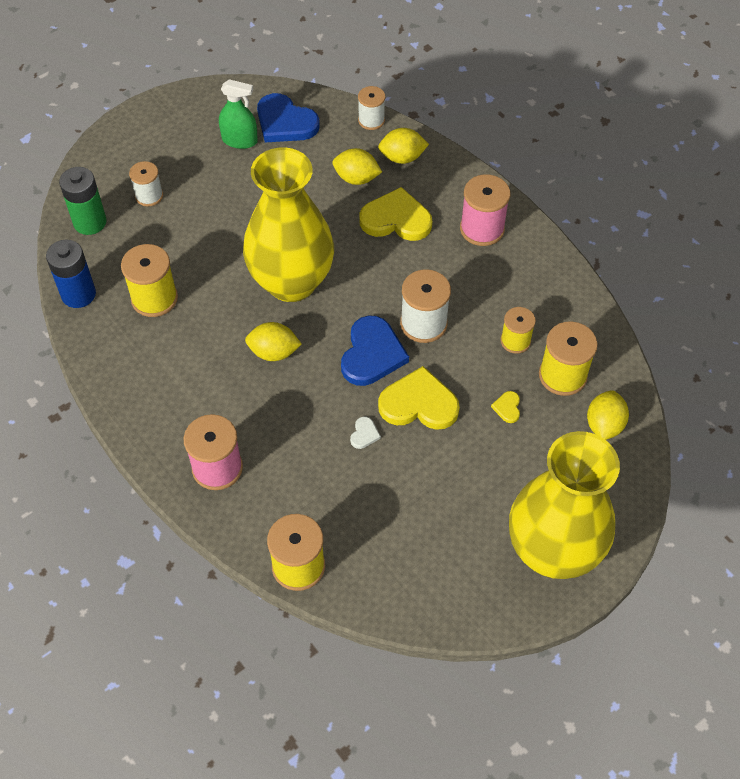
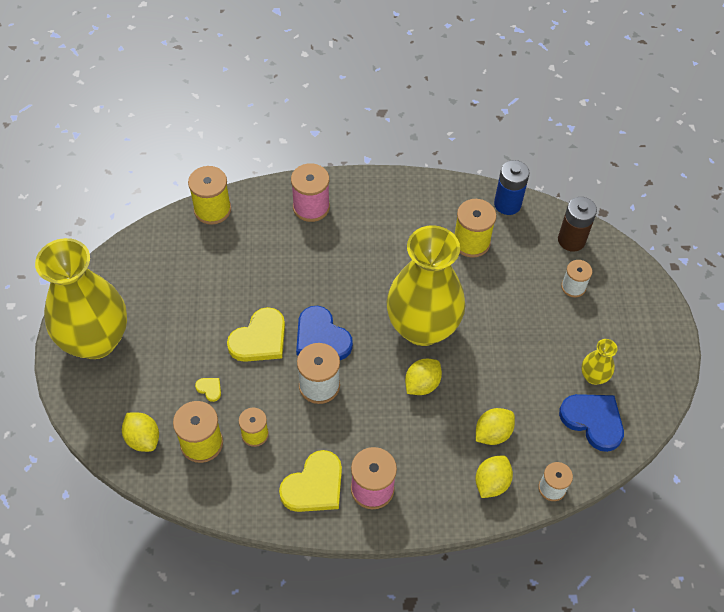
camera: 125 degrees right, 0 degrees up
green battery [59,167,107,235] -> brown battery [558,197,597,252]
green spray bottle [219,79,258,149] -> yellow vase [581,339,618,385]
yellow lemon [245,322,302,361] -> yellow lemon moved to [405,359,442,395]
blue heart [257,93,320,143] -> blue heart turned 60 degrees clockwise [559,394,624,452]
white heart [350,416,381,449] -> none
yellow heart [359,187,432,241] -> yellow heart moved to [279,450,342,512]

